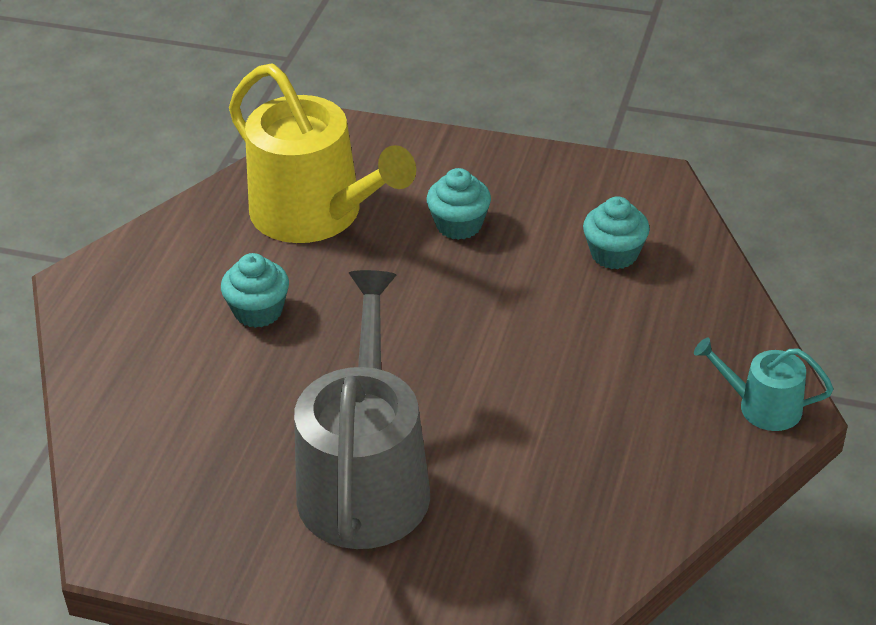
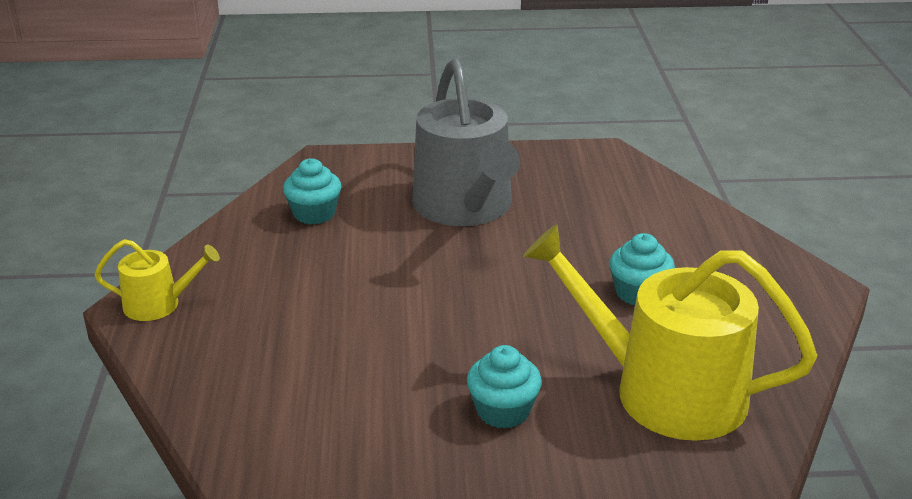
camera: 160 degrees right, 10 degrees down
turquoise cupcake [583,196,650,270] -> turquoise cupcake moved to [283,158,341,224]
turquoise watering can [694,338,834,431] -> yellow watering can [94,239,220,321]

